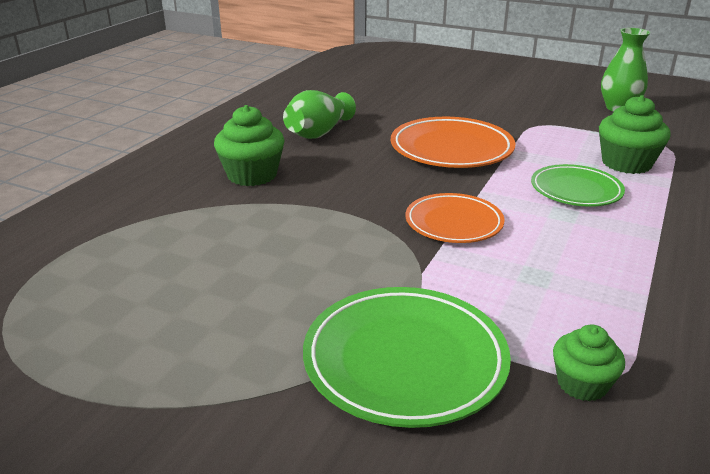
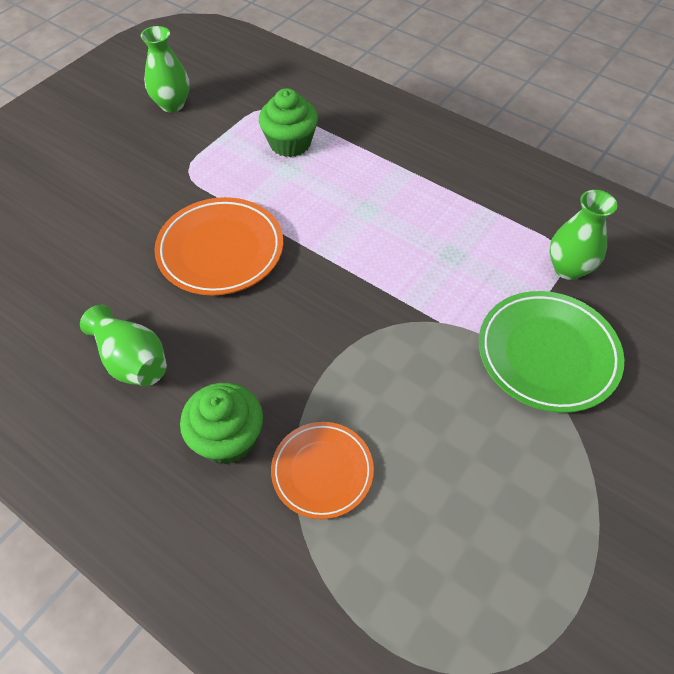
camera: 80 degrees left, 25 degrees up
orange plate [406,193,505,243] -> orange plate moved to [271,422,374,519]
green plate [531,164,625,207] -> none
green cupcake [553,324,625,401] -> green vase [550,190,617,280]

